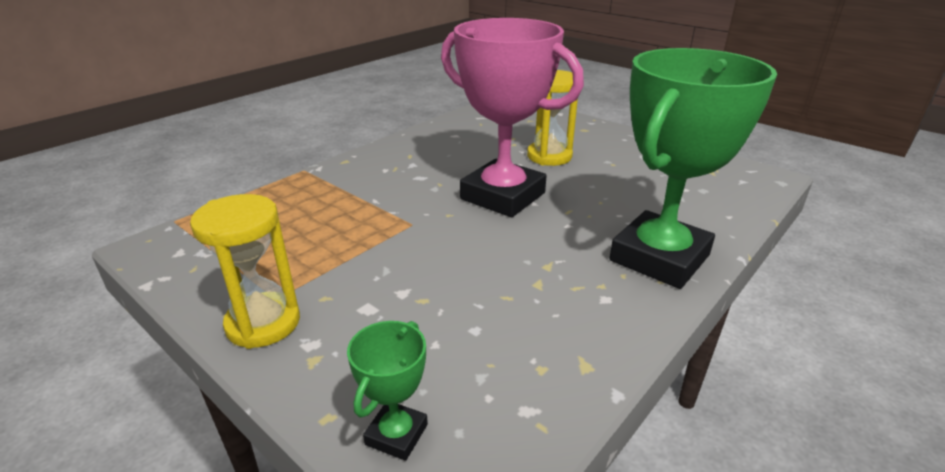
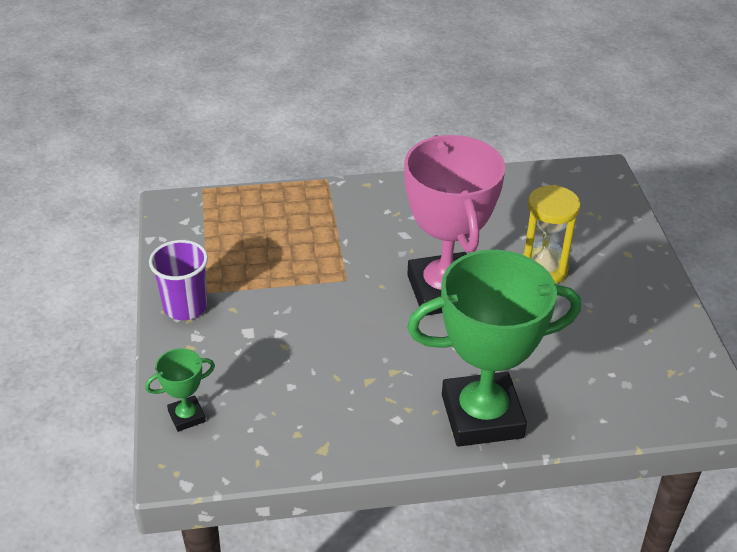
camera: 40 degrees right, 10 degrees up
yellow hourglass [190,194,300,349] -> purple cup [149,240,208,320]

